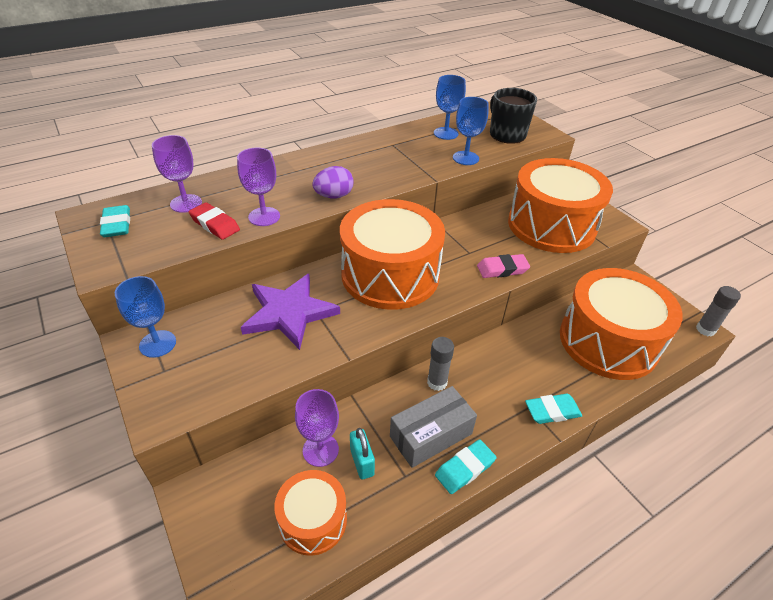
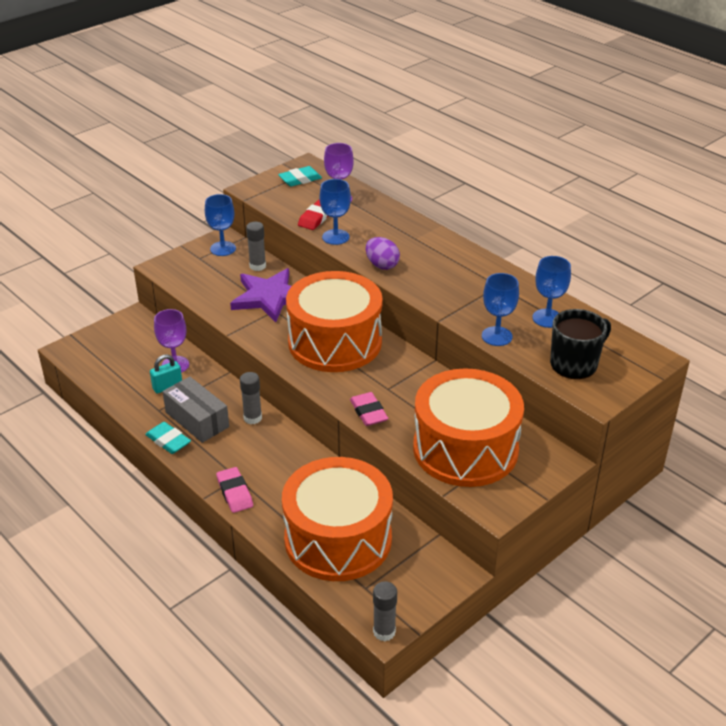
camera: 80 degrees right, 5 degrees down
purple goblet [237,148,280,226] -> blue goblet [320,179,351,245]
orange drum [274,470,347,556] -> none
turquoise eraser [525,394,582,424] -> pink eraser [216,467,253,513]
none -> grey glue stick [246,222,266,271]

